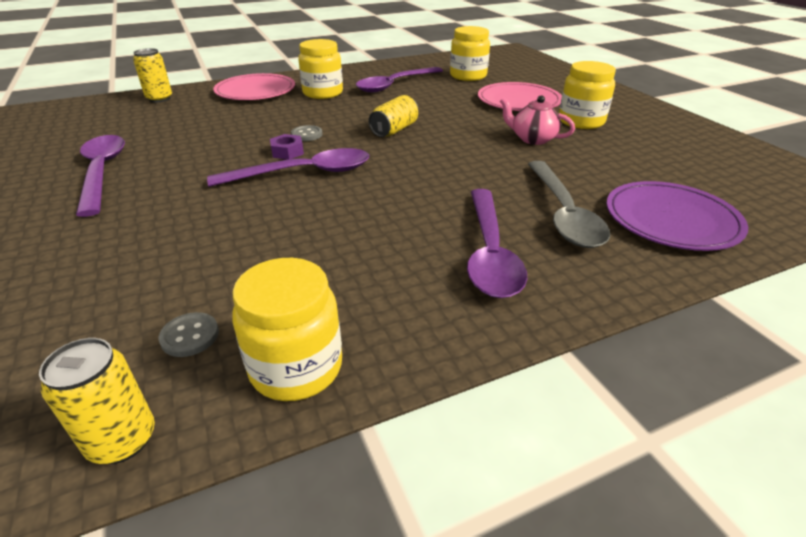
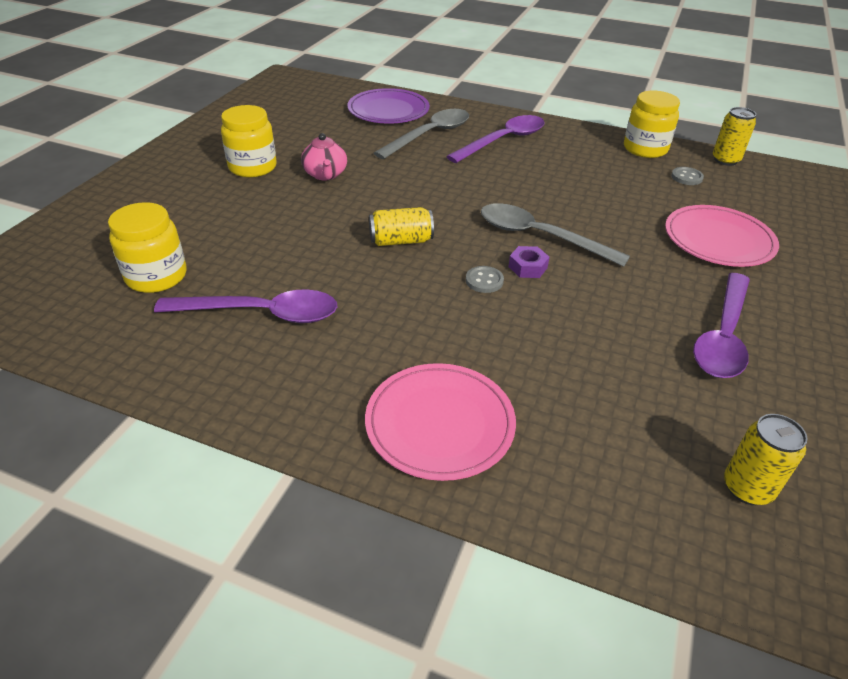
camera: 135 degrees left, 5 degrees up
yellow can [133,48,172,103] -> yellow can moved to [724,414,807,505]
purple spoon [207,148,369,187] -> grey spoon [481,203,630,267]
yellow jar [298,39,343,99] -> none
pink plate [478,82,562,111] -> pink plate moved to [665,205,779,267]

